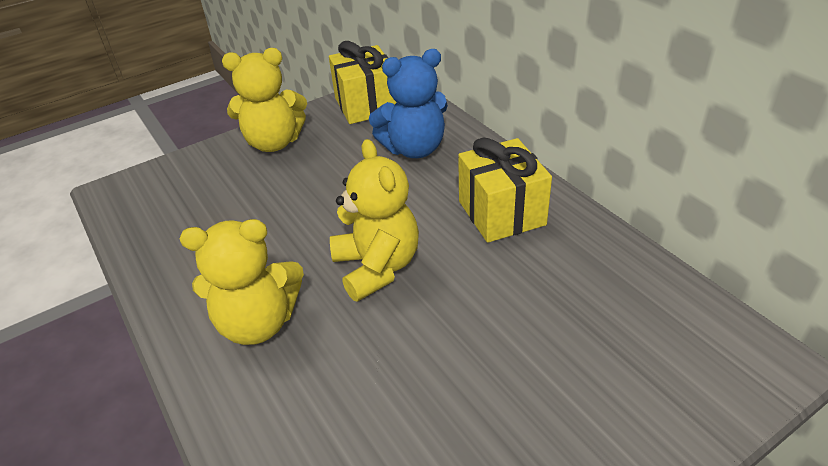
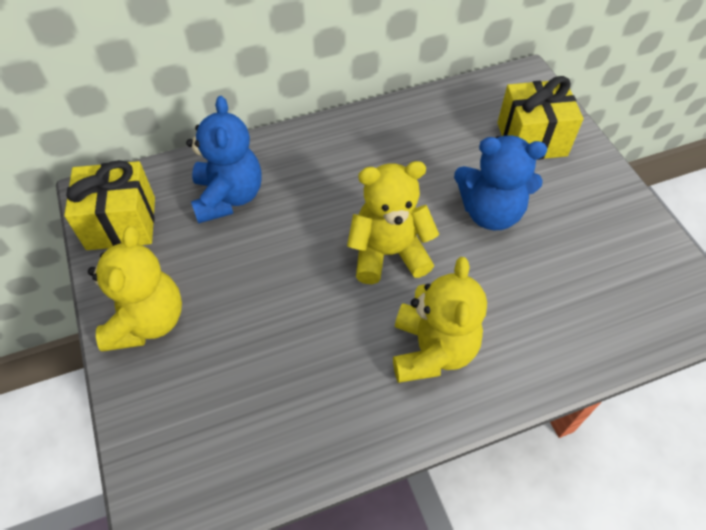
camera: 80 degrees left, 15 degrees up
yellow gift [458,137,552,243] -> yellow gift moved to [497,76,583,160]
none -> blue teddy bear [454,136,547,230]

